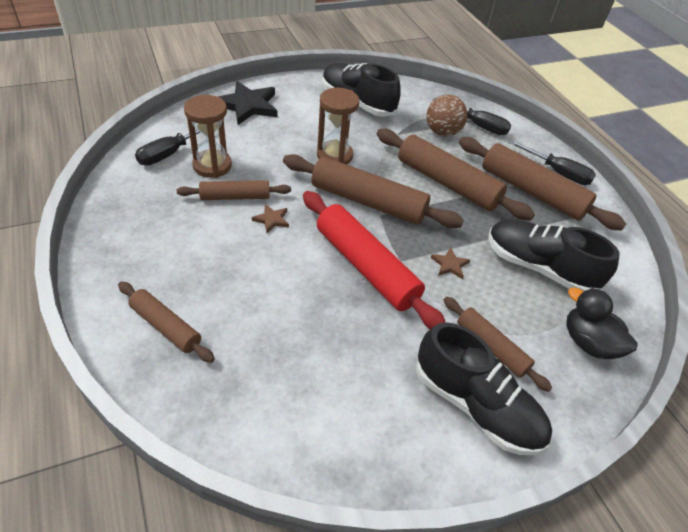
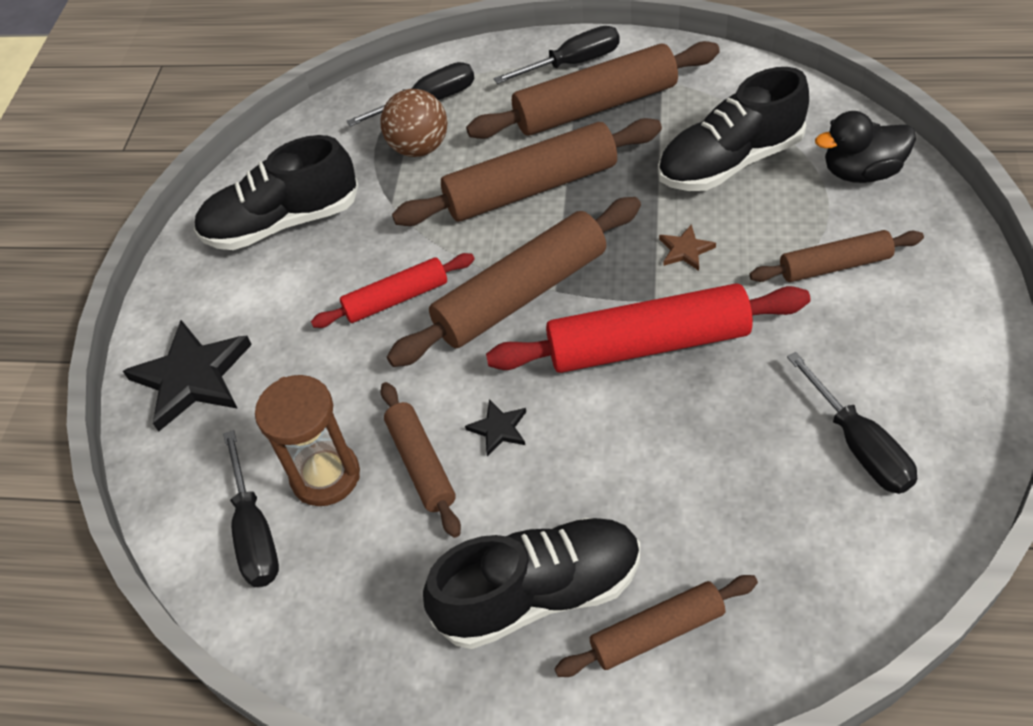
camera: 50 degrees left, 5 degrees up
brown rolling pin [177,180,291,200] -> brown rolling pin turned 45 degrees counterclockwise [380,382,461,538]
brown star [252,204,289,233] -> black star [465,399,526,457]
brown hourglass [317,88,359,165] -> red rolling pin [311,253,475,328]
black shoe [416,322,552,455] -> black shoe moved to [423,517,640,649]
none -> black screwdriver [787,352,918,494]

